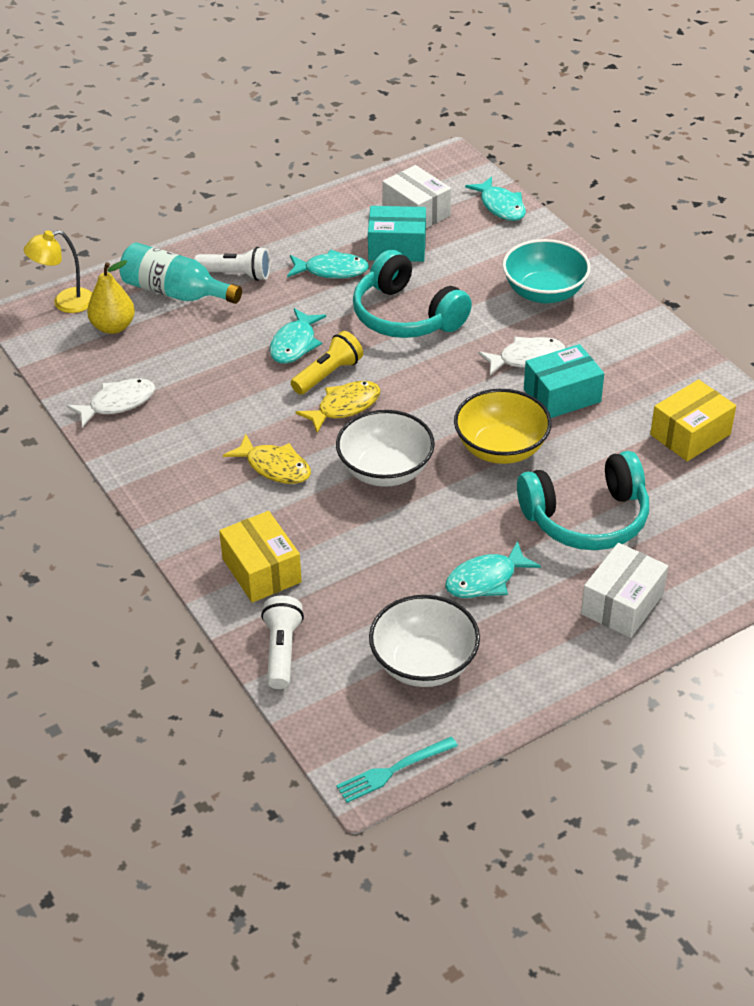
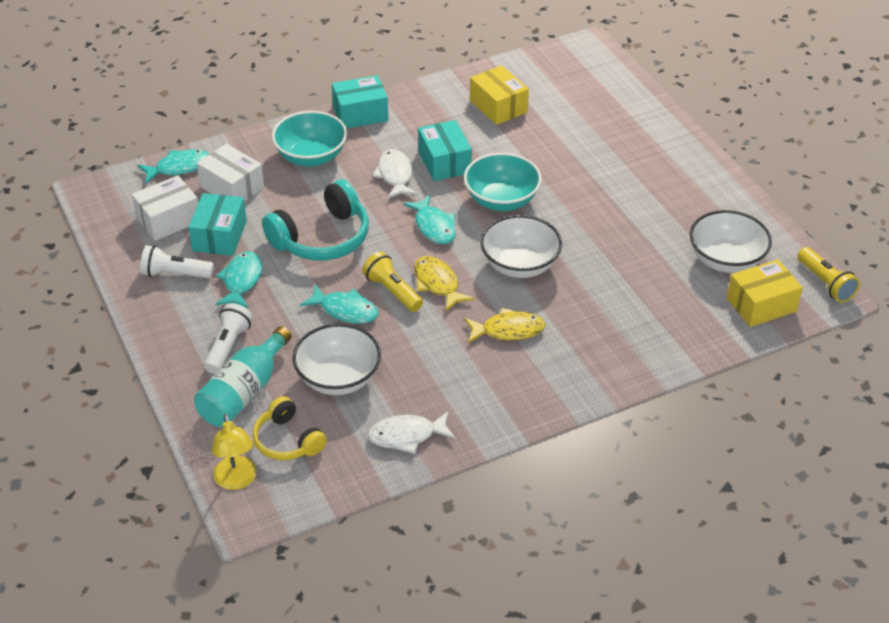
camera: 85 degrees left, 0 degrees up
white fish [66,378,155,428] -> white fish turned 75 degrees counterclockwise [368,411,455,454]
yellow pear [87,260,135,334] -> yellow headphones [253,396,327,460]
yellow box [219,511,302,603] -> yellow box moved to [727,260,803,327]
yellow fish [223,434,311,484] -> yellow fish turned 45 degrees clockwise [464,308,546,343]
white flashlight [261,596,304,689] -> white flashlight moved to [140,245,214,279]
turquoise fork [336,737,458,803] -> yellow flashlight [797,247,860,303]
turquoise fish [445,541,541,598] -> turquoise fish moved to [403,195,456,244]
yellow bowl [454,389,552,464] -> turquoise bowl [464,153,542,211]
turquoise headphones [517,451,649,550] -> none
white box [581,543,668,638] -> white box moved to [197,144,264,202]
none -> white bowl [293,324,381,395]
none -> turquoise box [332,75,388,128]

